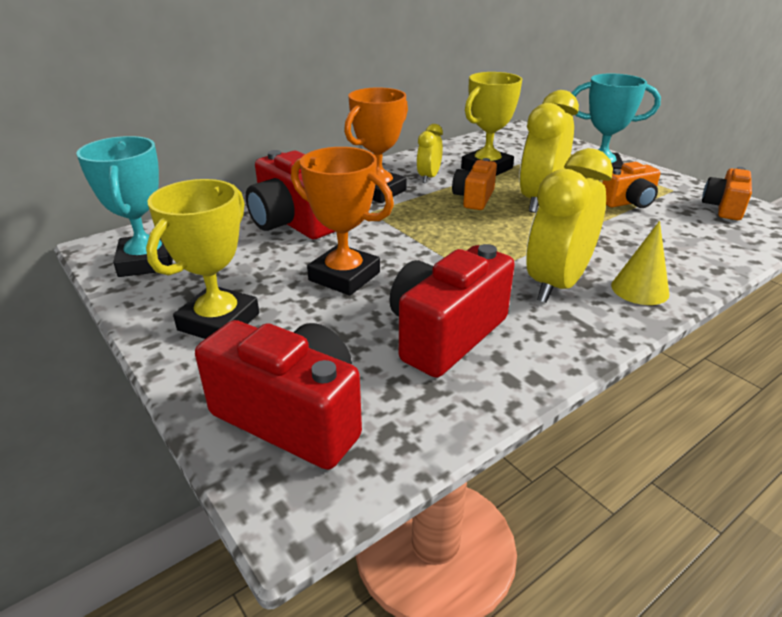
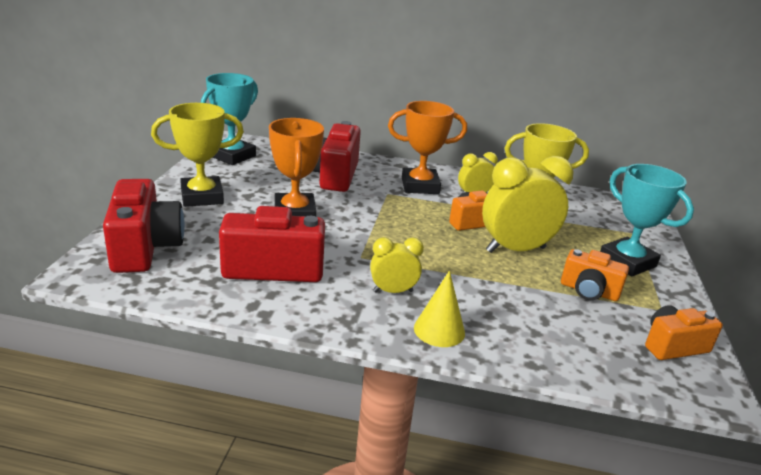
camera: 45 degrees right, 5 degrees down
yellow clock [526,148,613,303] -> yellow clock [370,237,424,293], size x0.54

